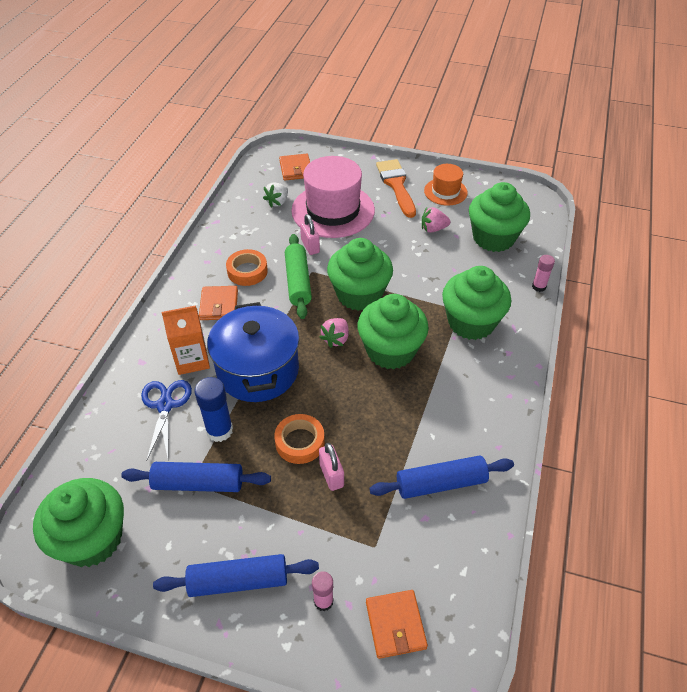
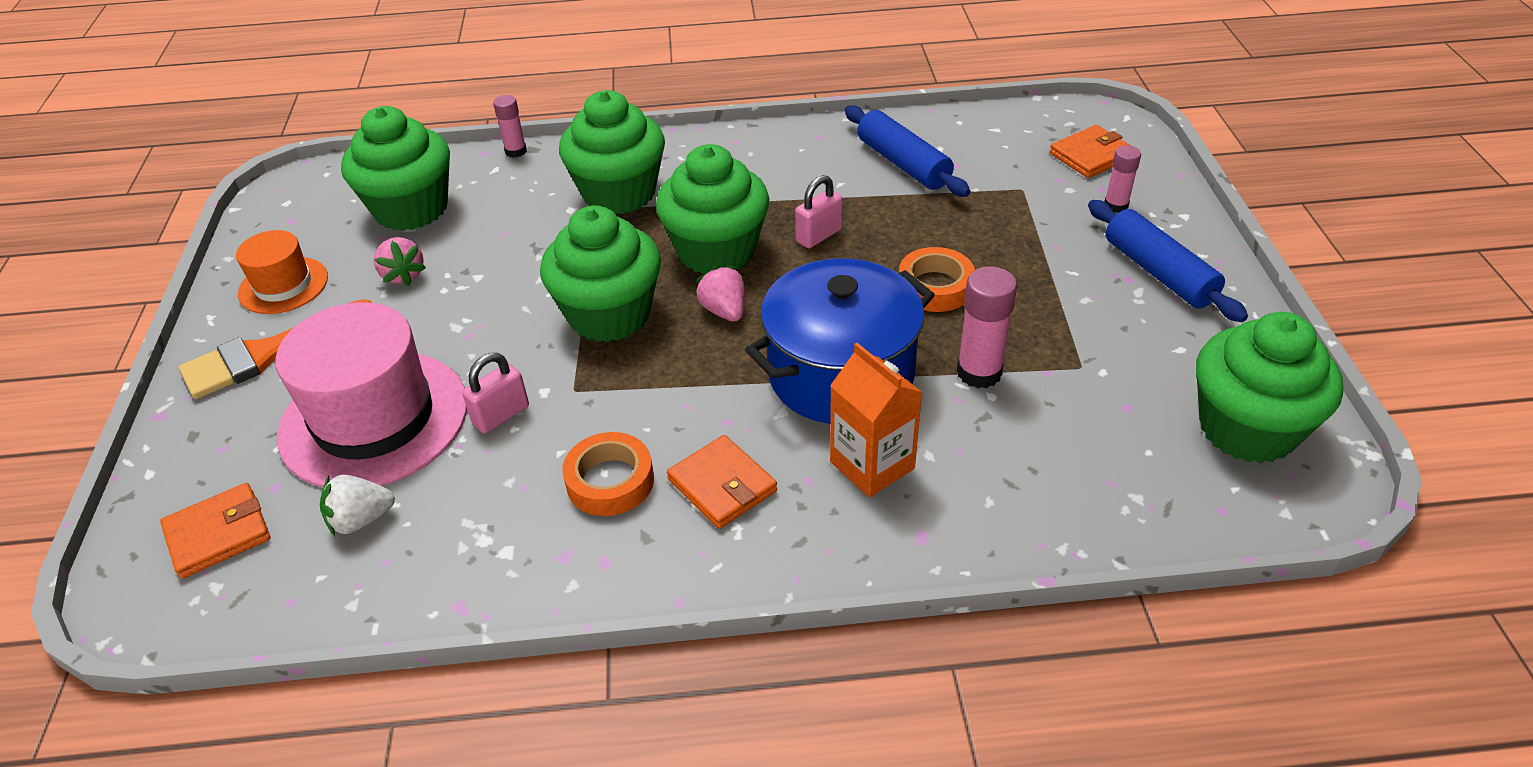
camera: 110 degrees left, 5 degrees down
blue rolling pin [121,462,271,492] -> none
blue scissors [141,380,192,461] -> none
blue glue stick [194,377,233,442] -> pink glue stick [957,266,1017,388]
orange wallet [199,286,238,320] -> orange wallet turned 75 degrees clockwise [667,435,777,529]
white strawberry [263,182,288,208] -> white strawberry turned 150 degrees clockwise [320,475,395,536]
green rolling pin [285,234,312,319] -> none
pink strawberry [319,318,349,348] -> pink strawberry turned 120 degrees counterclockwise [695,265,745,321]
pink padlock [319,443,344,491] -> pink padlock moved to [795,175,843,248]

